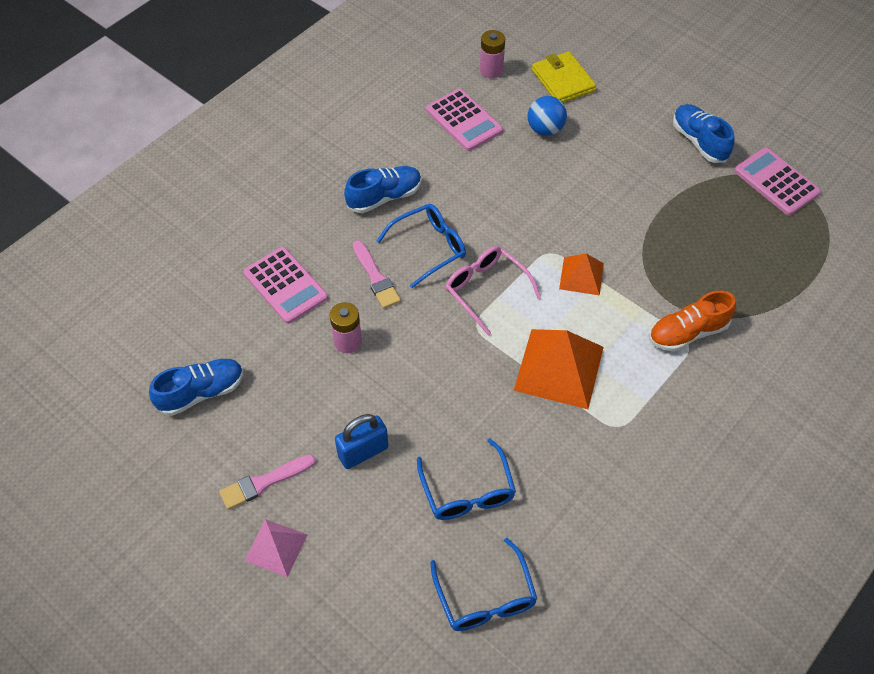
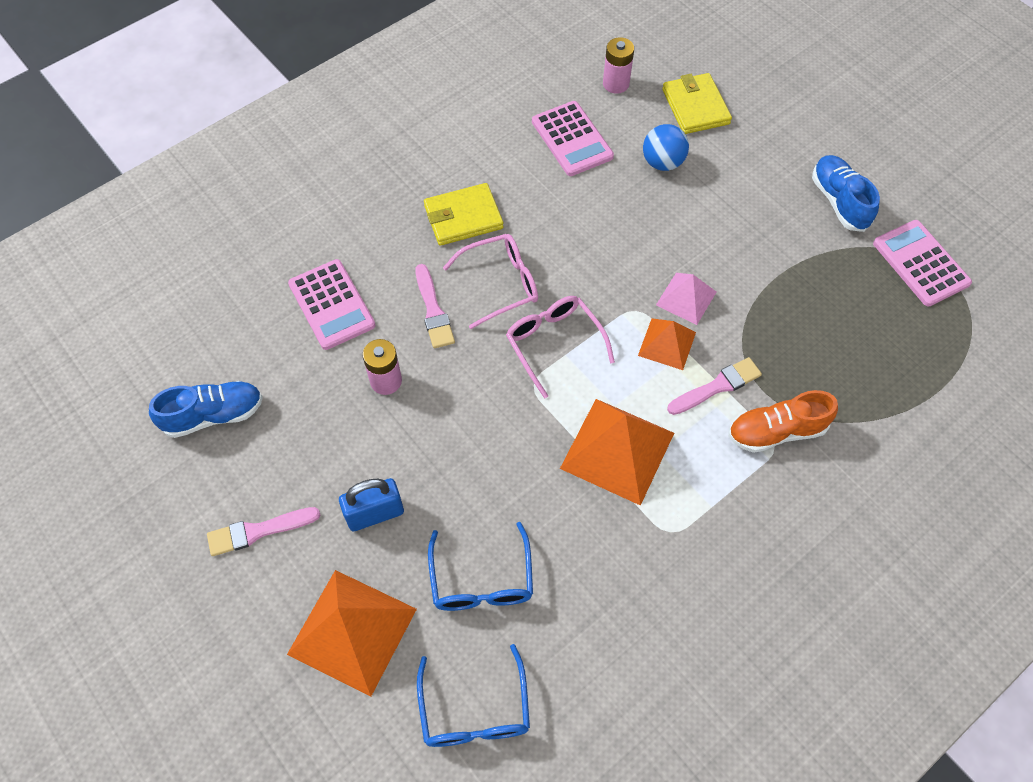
camera: 10 degrees right, 5 degrees up
pink pyramid [244,519,307,577] -> pink pyramid moved to [656,273,716,325]
blue shoe [344,166,421,213] -> yellow wallet [424,183,503,246]
blue glasses [377,204,466,288] -> pink glasses [443,234,538,329]
none -> orange pyramid [287,570,417,697]
none -> pink brush [667,357,762,415]

